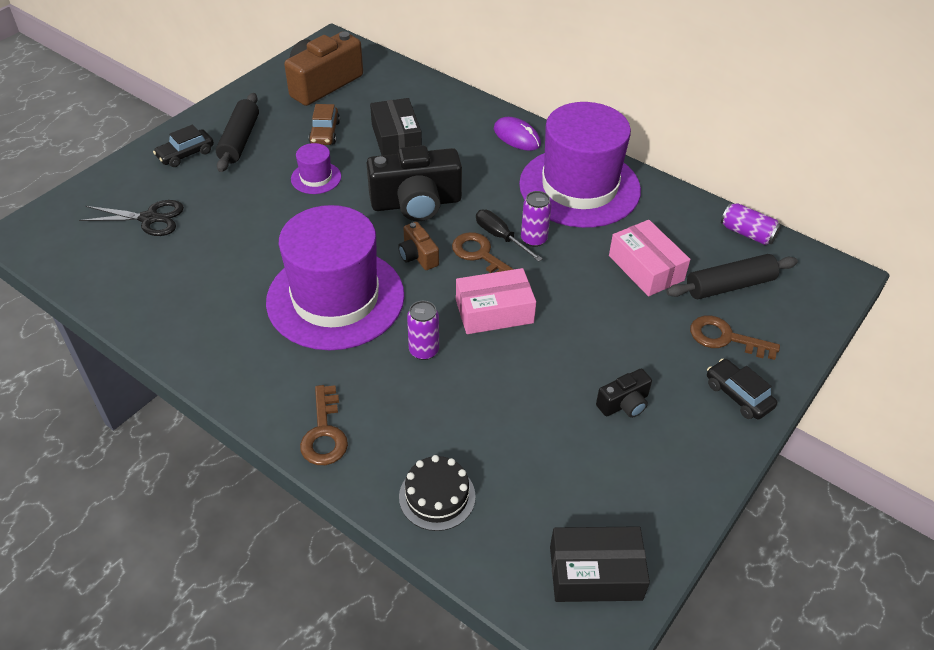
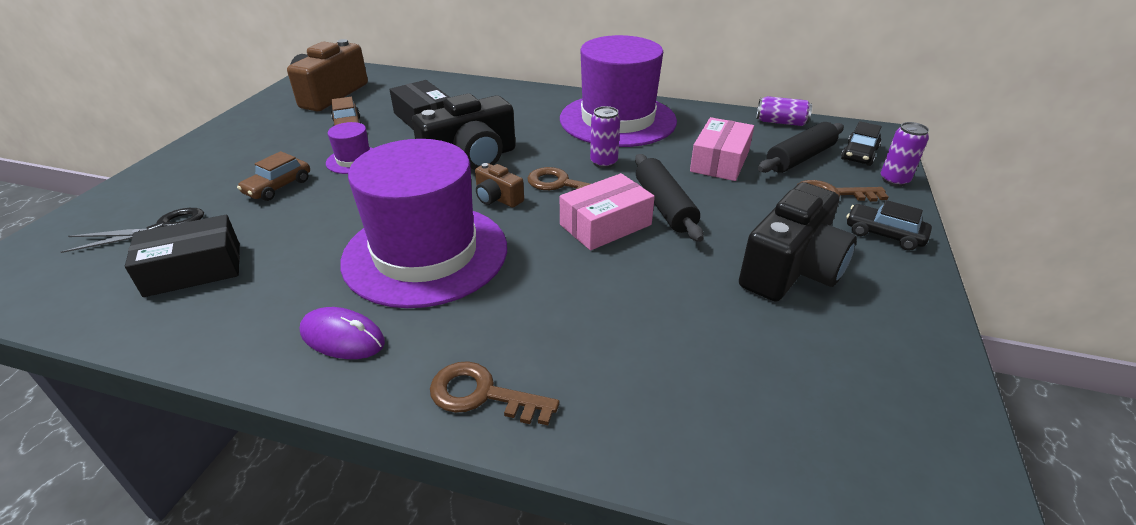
camera: 20 degrees left, 10 degrees down
black car [153,124,214,167] -> black car moved to [841,121,882,166]
black rolling pin [216,93,259,172] -> black rolling pin moved to [635,154,704,242]
brown key [300,385,348,465] -> brown key turned 135 degrees clockwise [430,361,560,425]
black cake [399,455,476,531] -> none
purple can [407,301,439,360] -> purple can moved to [881,122,929,186]
black screwdriver [476,210,543,262] -> none
purple mouse [494,117,541,151] -> purple mouse moved to [300,307,385,359]
black box [550,526,650,602] -> black box moved to [125,215,240,297]
black camera [596,369,652,418] -> black camera [739,182,857,302], size x2.04
pink box [609,220,690,296] -> pink box turned 75 degrees clockwise [690,117,754,181]
none -> brown car [237,151,310,201]

